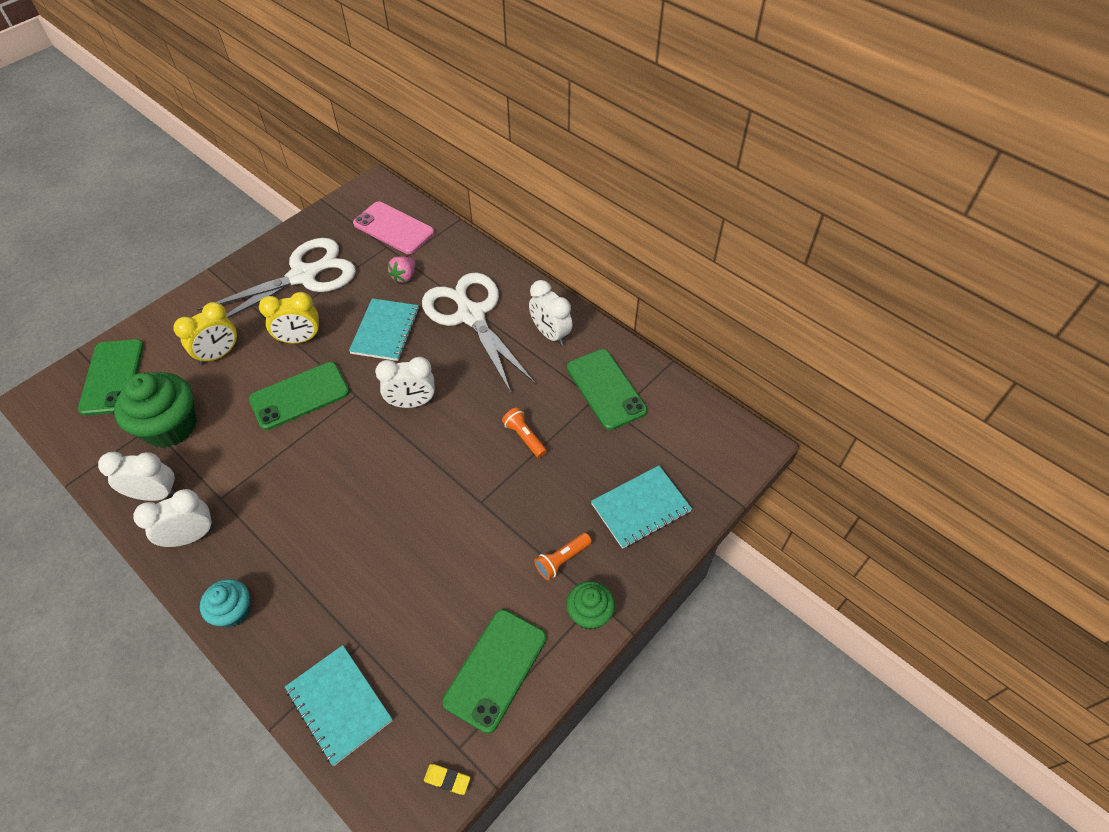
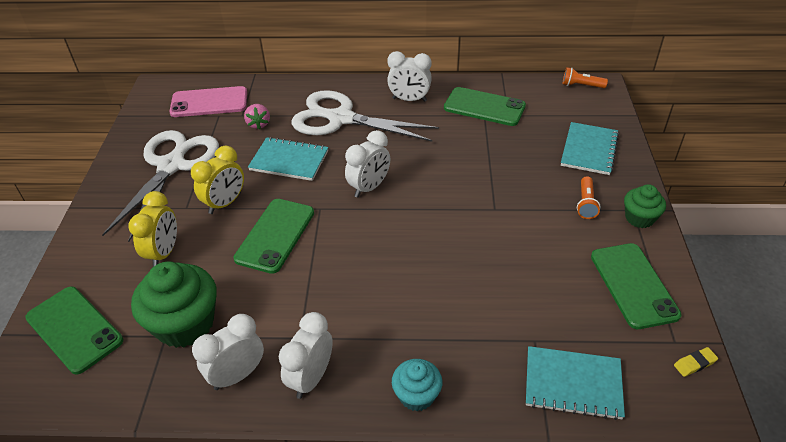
camera: 40 degrees left, 10 degrees down
turquoise notebook [349,298,419,361] -> turquoise notebook turned 45 degrees counterclockwise [248,137,328,181]
orange flashlight [502,407,547,458] -> orange flashlight moved to [563,67,608,88]

